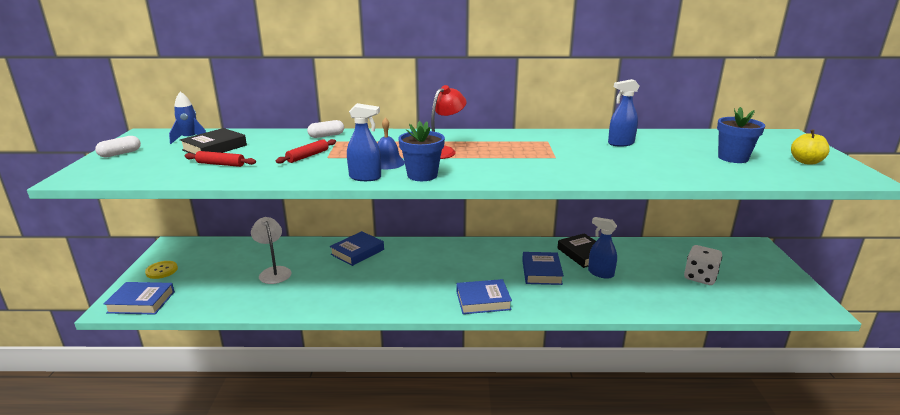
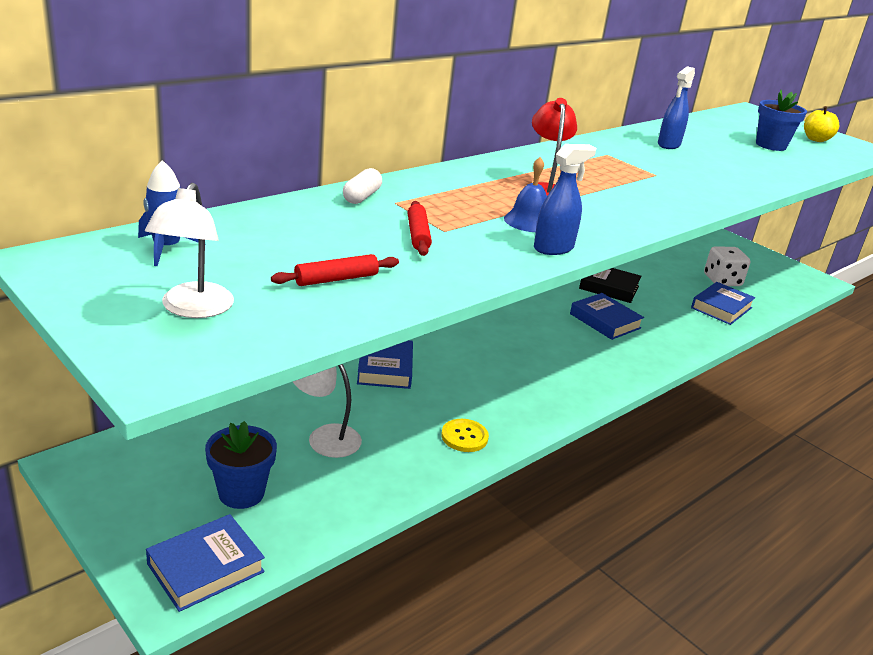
camera: 45 degrees left, 5 degrees up
white capsule [95,136,141,158] -> none
yellow button [145,261,178,279] -> yellow button moved to [441,419,489,452]
black book [180,128,247,154] -> none
blue flower pot [398,121,445,181] -> blue flower pot moved to [205,421,277,509]
blue book [456,279,512,314] -> blue book moved to [691,282,755,325]
blue spray bottle [588,217,617,279] -> none
none -> white lamp [145,183,234,318]

